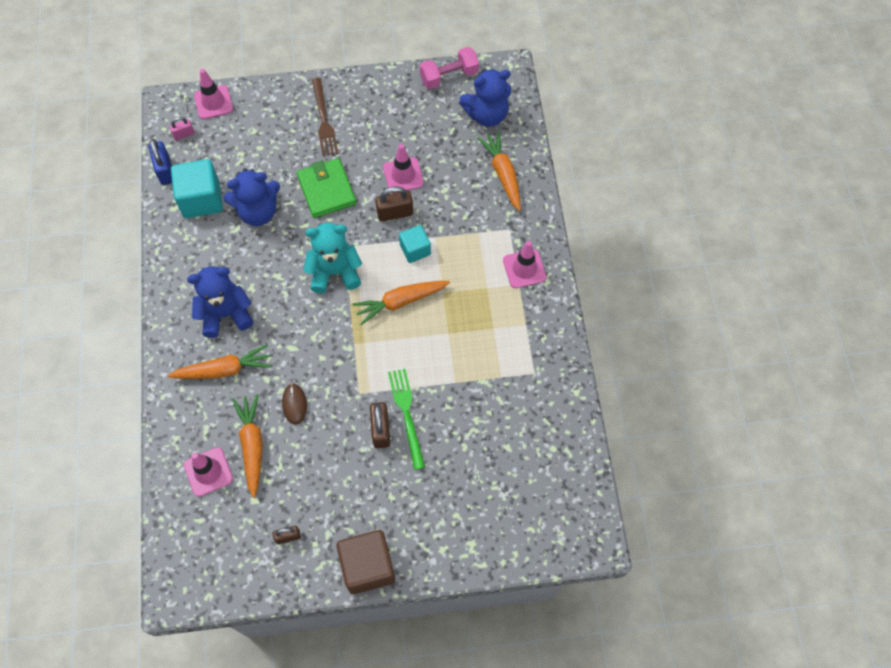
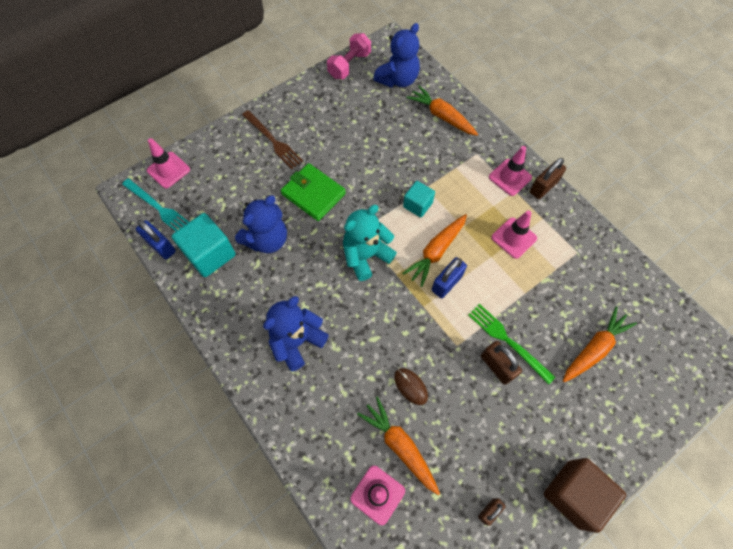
camera: 30 degrees left, 0 degrees up
orange carrot [168,344,272,379] -> orange carrot moved to [563,306,637,382]
pink padlock [169,117,195,140] -> turquoise fork [122,178,189,231]
brown padlock [375,186,413,222] -> brown padlock moved to [530,158,566,199]
pink traffic cone [383,144,424,193] -> pink traffic cone moved to [491,210,537,259]
none -> blue padlock [432,257,467,298]

